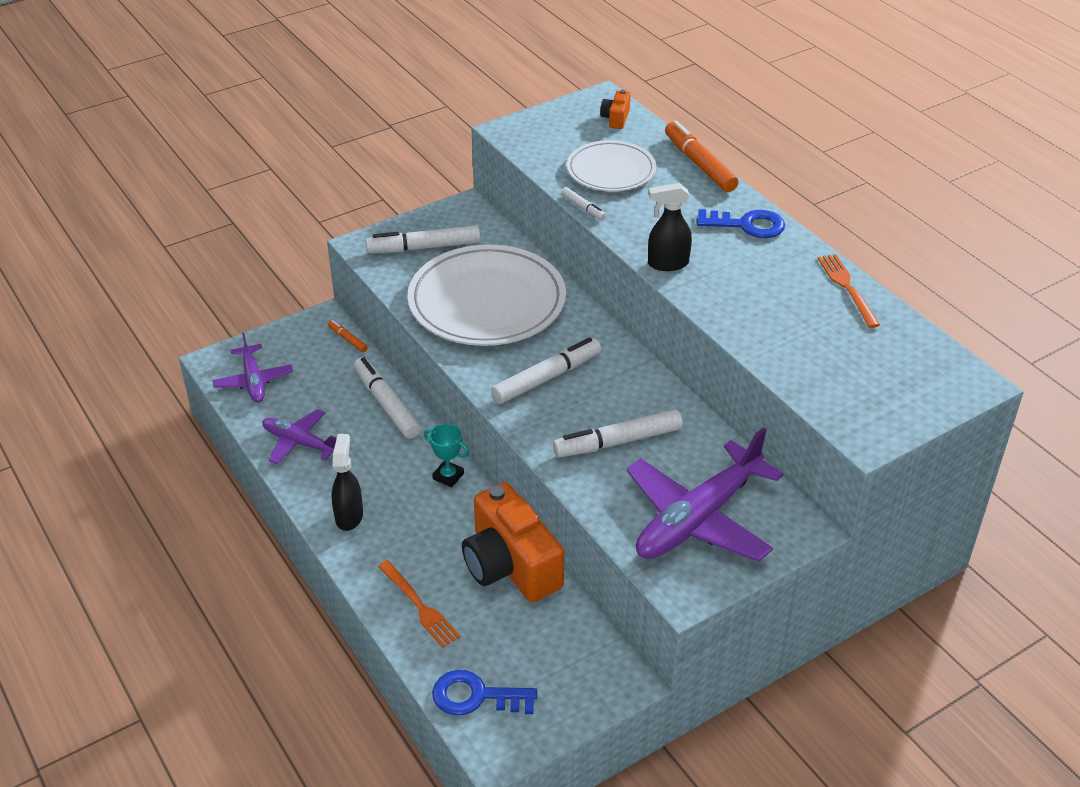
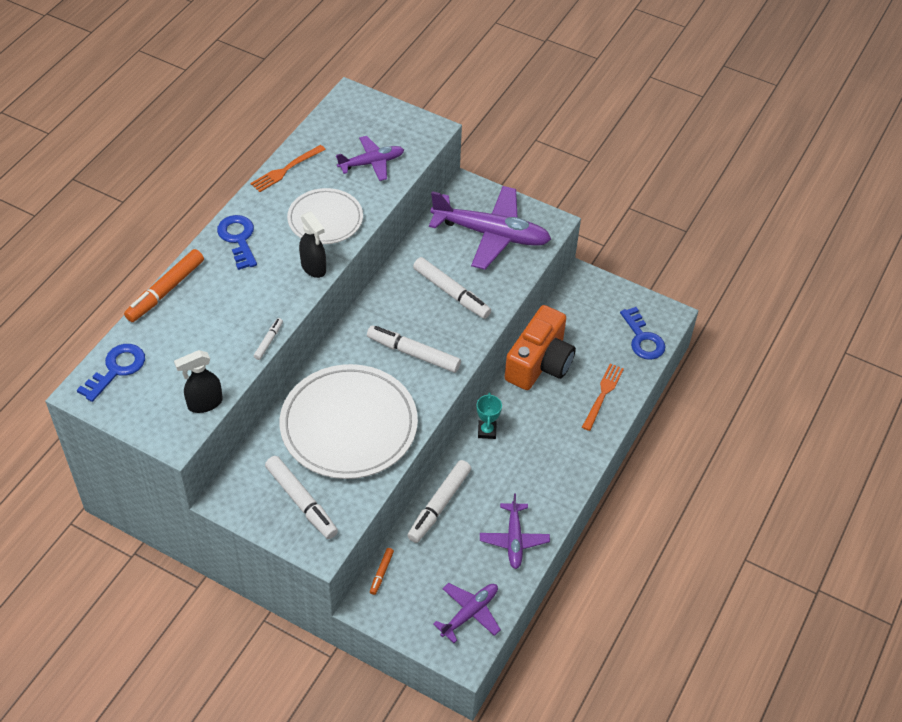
camera: 120 degrees left, 10 degrees up
black spray bottle [332,434,363,531] -> black spray bottle moved to [174,350,223,413]
white plate [567,140,656,191] -> white plate moved to [287,188,363,244]
orange camera [600,90,631,129] -> blue key [77,344,145,402]
none -> purple plane [336,136,404,181]

